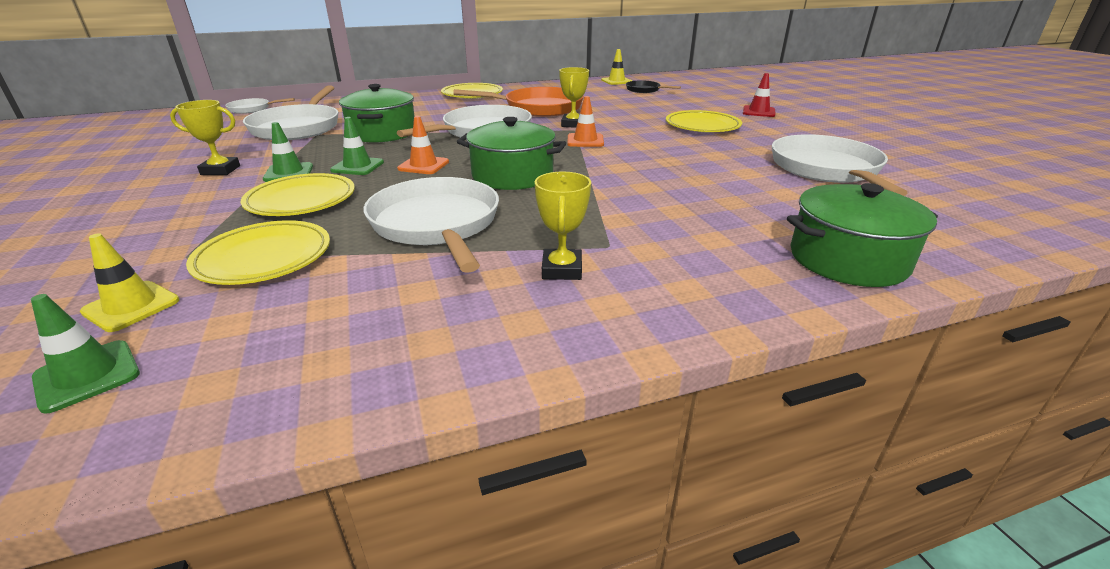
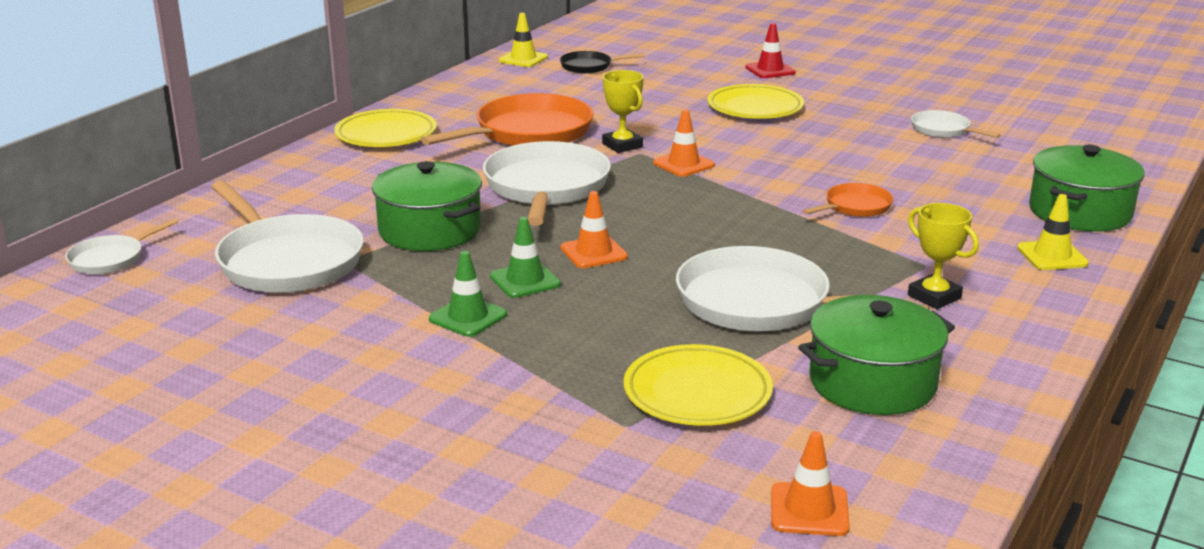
camera: 40 degrees left, 5 degrees down
green traffic cone [31,294,140,414] -> orange traffic cone [771,431,850,536]
yellow traffic cone [80,233,179,332] -> yellow traffic cone moved to [1017,194,1089,270]
yellow trophy [170,100,240,175] -> none
yellow plate [241,173,355,216] -> none
green pot [457,117,566,190] -> green pot moved to [798,295,955,415]
white pan [772,134,907,196] -> white pan [911,110,1001,138], size x0.50
none -> orange pan [802,183,894,217]

